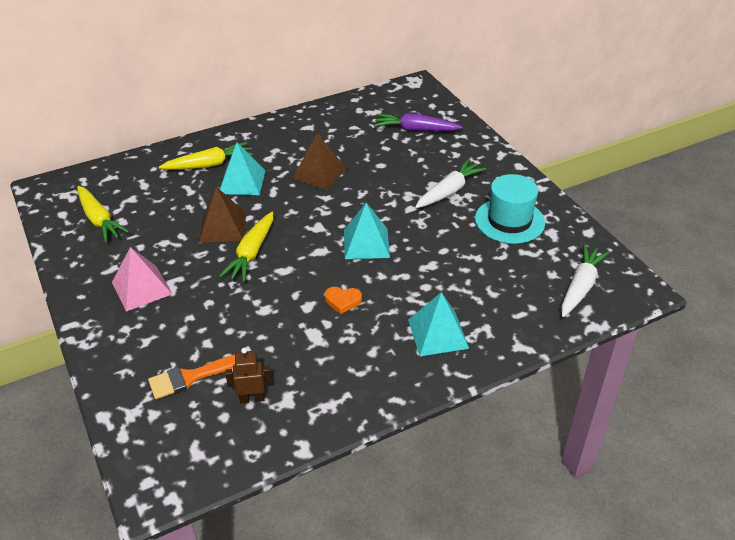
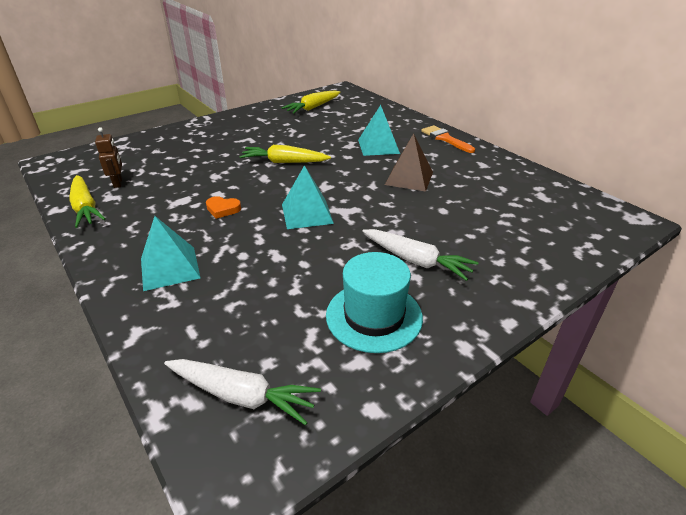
camera: 80 degrees right, 5 degrees down
pink pyramid [112,247,172,311] -> none
orange brush [148,354,235,399] -> orange brush moved to [421,125,475,153]
yellow carrot [159,142,253,170] -> yellow carrot moved to [70,175,106,228]
brown pyramid [199,187,246,242] -> none
orange heart [325,287,362,314] -> orange heart turned 75 degrees counterclockwise [206,196,241,219]
purple carrot [374,113,462,131] -> none

